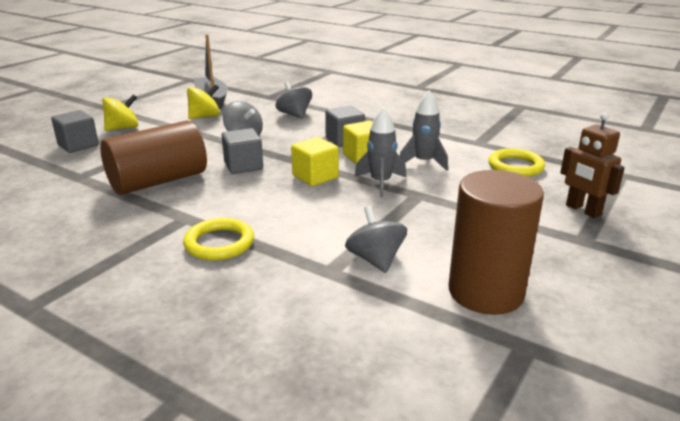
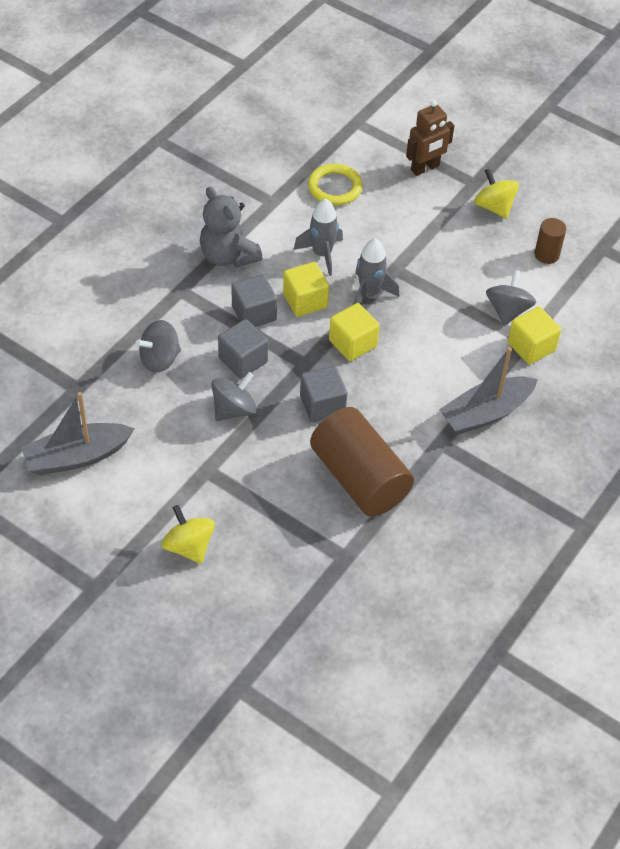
camera: 90 degrees left, 25 degrees up
grey cube [51,110,99,153] -> grey cube moved to [218,319,268,379]
yellow ring [183,218,254,260] -> grey boat [439,347,538,434]
yellow spinning top [187,84,220,119] -> yellow spinning top moved to [474,168,519,219]
grey spinning top [345,206,407,273] -> grey spinning top turned 120 degrees clockwise [486,270,536,326]
brown cylinder [448,170,544,315] -> brown cylinder [534,218,566,264], size x0.47
none -> grey teddy bear [200,187,262,268]
none -> yellow cube [508,307,561,364]

